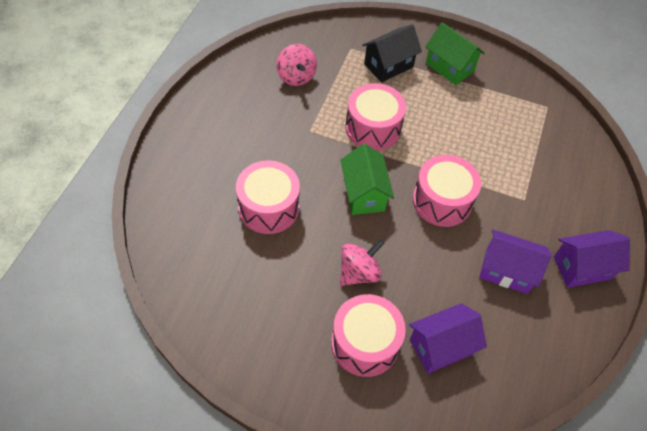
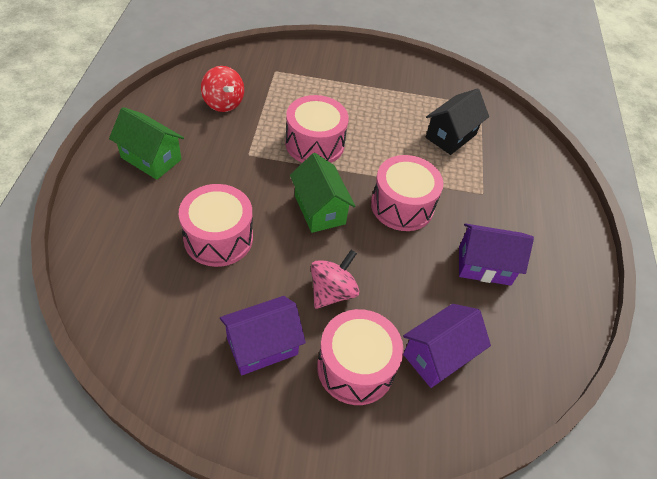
camera: 15 degrees left, 5 degrees down
pink spinning top [276,44,317,86] -> red spinning top [201,66,244,112]
black house [362,24,422,83] -> black house moved to [426,88,489,155]
green house [425,22,485,85] -> green house moved to [109,107,184,180]
purple house [554,230,630,288] -> purple house moved to [220,296,306,375]

